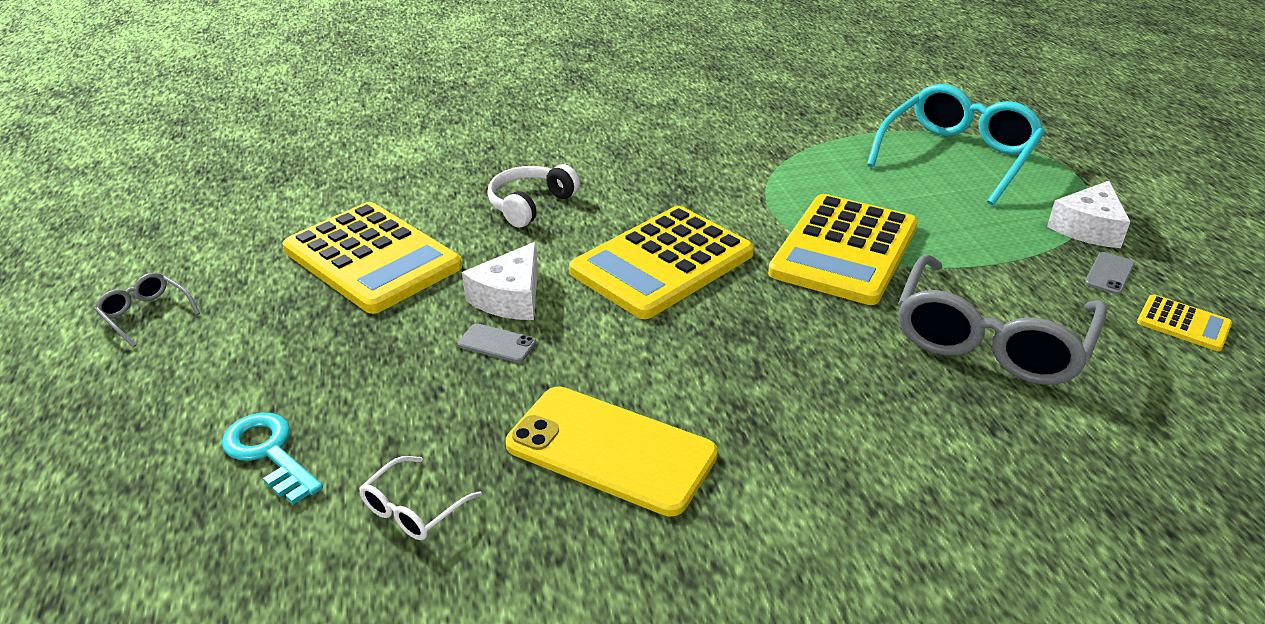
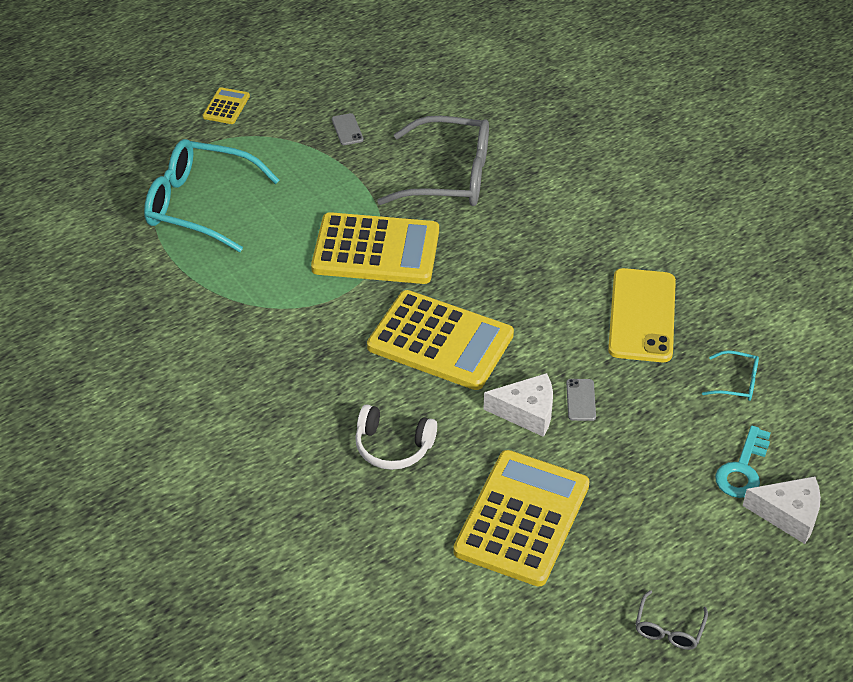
camera: 110 degrees left, 10 degrees up
white glasses [359,456,482,540] -> turquoise glasses [702,350,759,401]
white cheese [1047,181,1131,248] -> white cheese moved to [743,476,821,544]
grey phone [1085,252,1135,295] -> grey phone turned 60 degrees clockwise [332,113,363,145]
yellow calculator [1137,294,1232,351] -> yellow calculator moved to [203,87,250,124]

